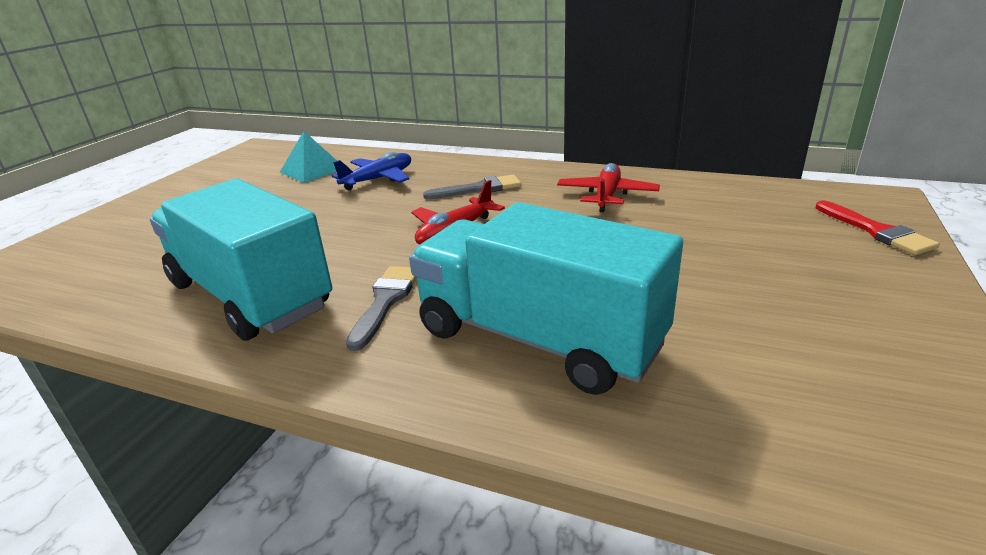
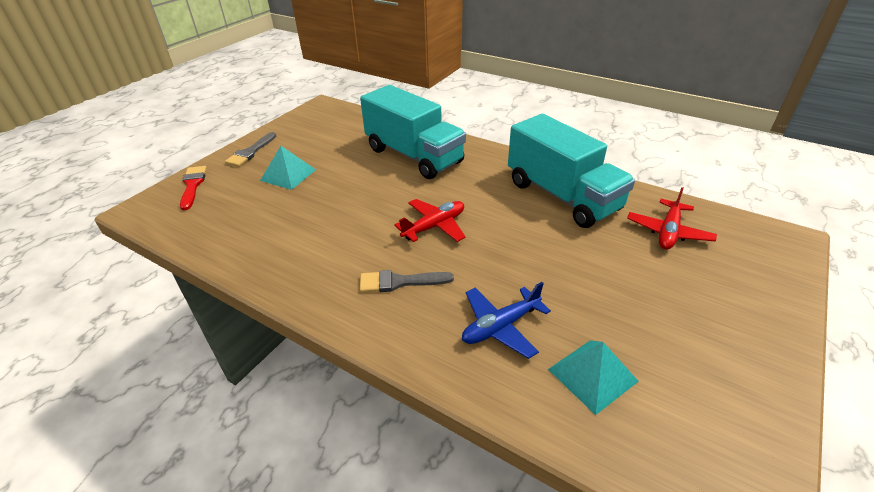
camera: 170 degrees left, 10 degrees up
grey brush [346,266,417,351] -> grey brush moved to [225,132,276,167]
red plane [557,163,660,212] -> red plane moved to [627,187,717,250]
none -> turquoise pyramid [260,146,316,190]

